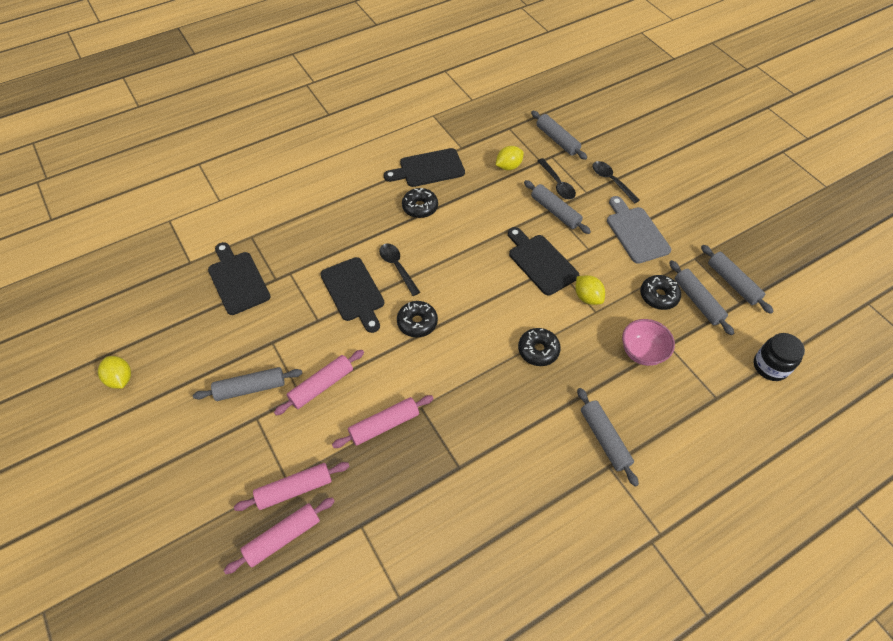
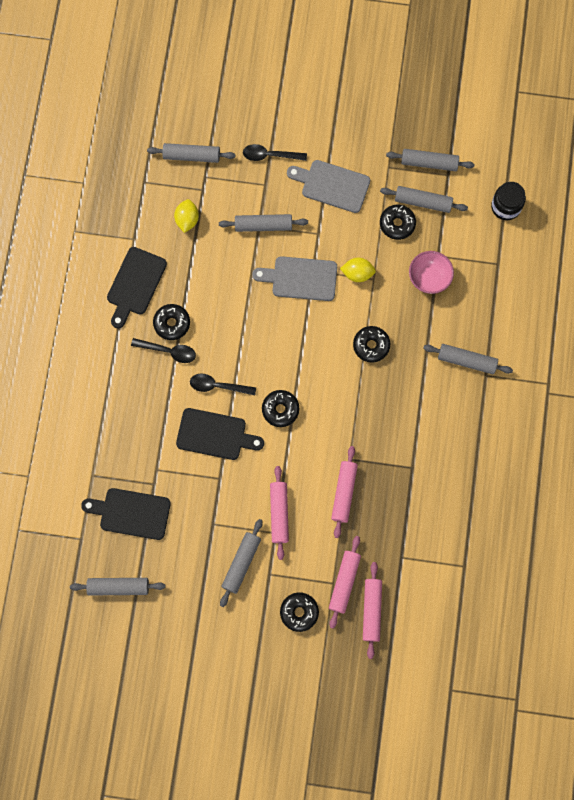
camera: 50 degrees left, 20 degrees up
yellow lemon [98,356,131,389] -> none
black cutting board [508,227,579,295] -> grey cutting board [252,256,337,301]
black spoon [537,158,576,199] -> black spoon moved to [131,338,196,363]
none -> grey rolling pin [70,578,166,596]
none -> black donut [280,592,319,632]

